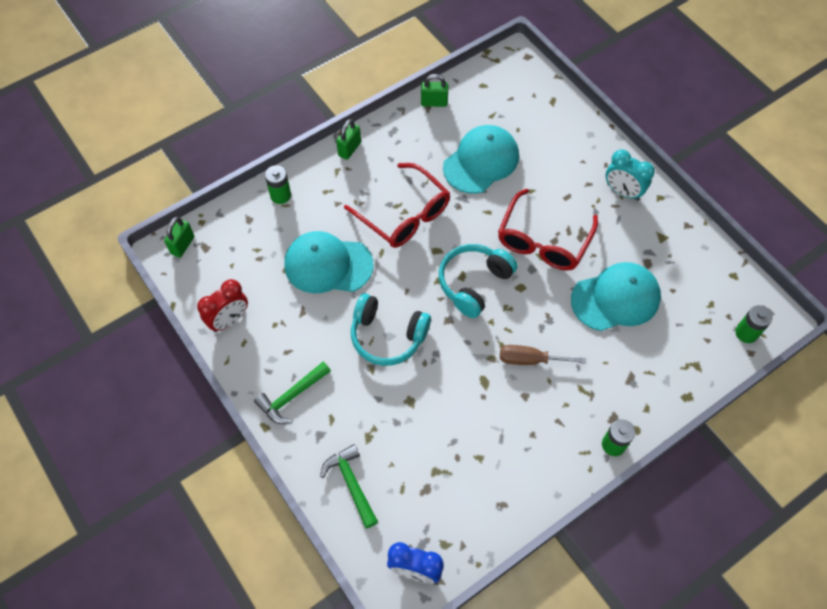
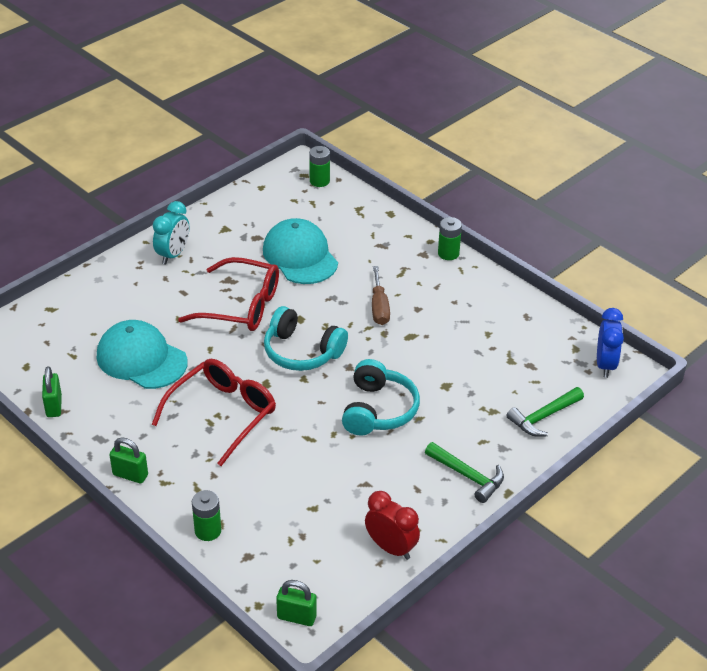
camera: 100 degrees left, 20 degrees down
turquoise cap [284,231,373,293] -> none

